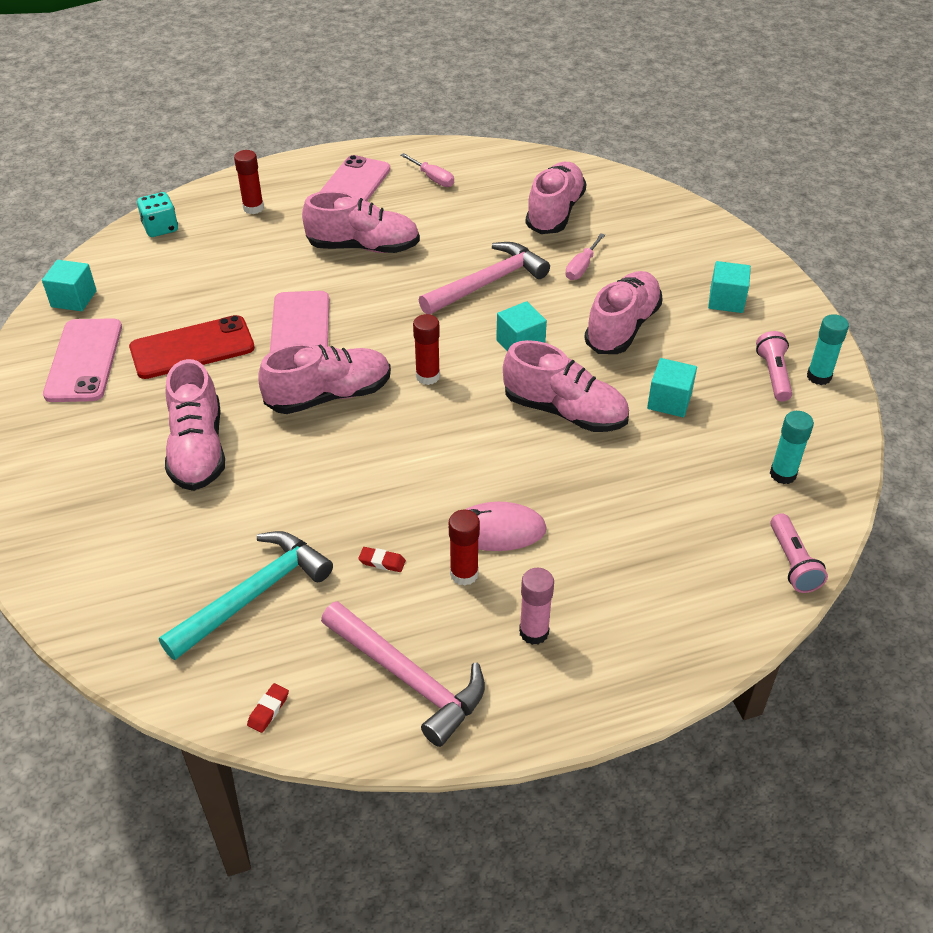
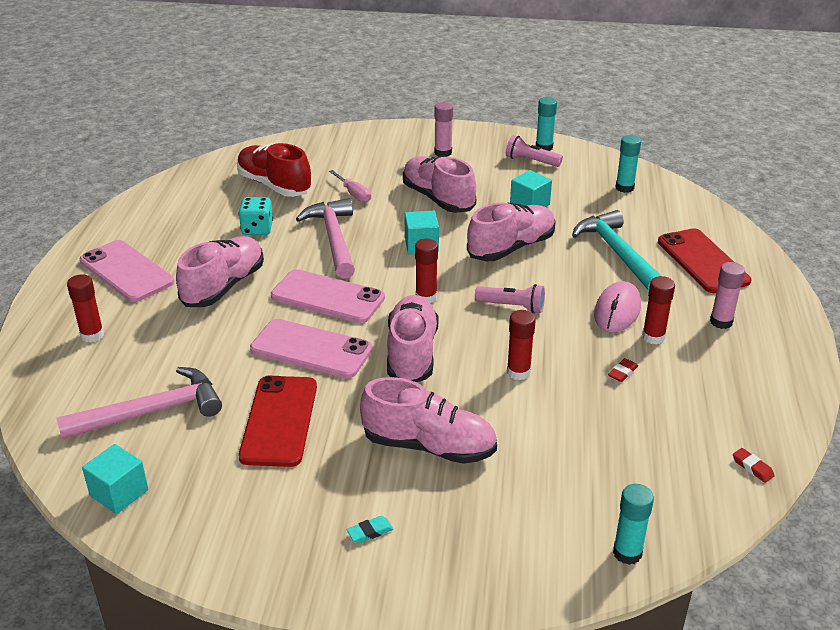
camera: 65 degrees left, 10 degrees down
pink phone [43,318,122,402] -> pink phone moved to [271,269,385,323]
turquoise dice [137,192,178,237] -> turquoise dice moved to [239,197,273,235]
turquoise hammer [159,531,333,660] -> turquoise hammer moved to [572,210,661,291]
pink hammer [321,601,485,747] -> pink hammer moved to [56,367,222,440]
pink screwdriver [400,153,454,187] -> none
pink shoe [525,162,586,234] -> red shoe [237,143,312,197]
turquoise cube [708,261,751,313] -> pink glue stick [434,102,453,157]
pink flashlight [770,513,828,593] -> pink flashlight moved to [475,284,545,314]
none -> turquoise eraser [346,516,393,543]
none -> red glue stick [507,310,536,380]
none -> turquoise glue stick [613,484,654,565]
none -> red phone [658,228,751,293]

